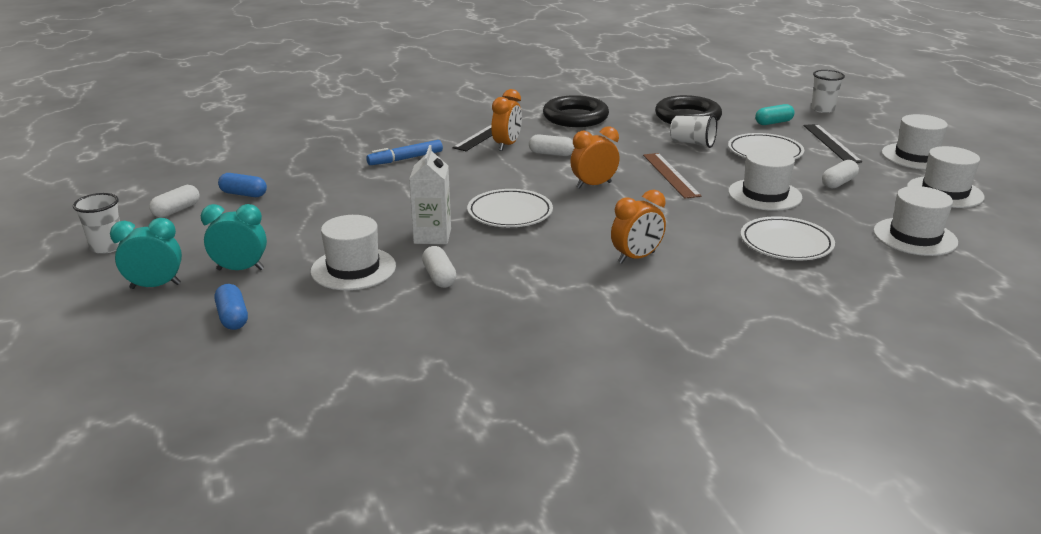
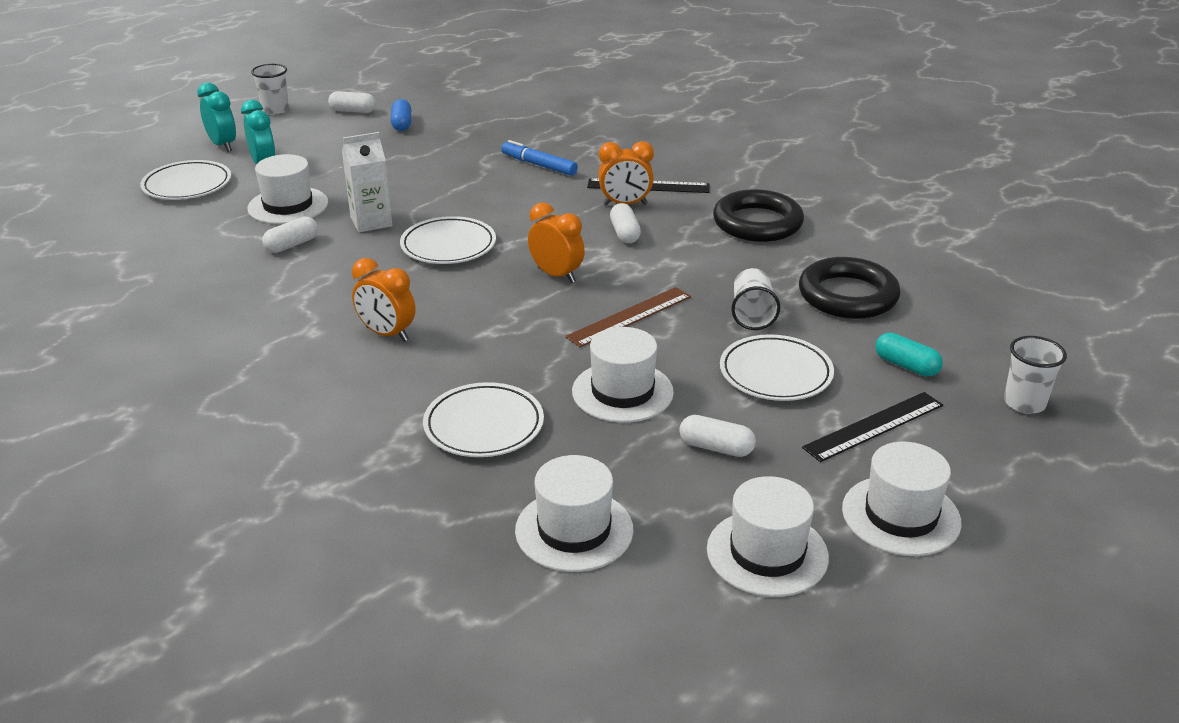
camera: 65 degrees right, 5 degrees up
blue capsule [215,284,248,330] -> white plate [140,160,231,200]

